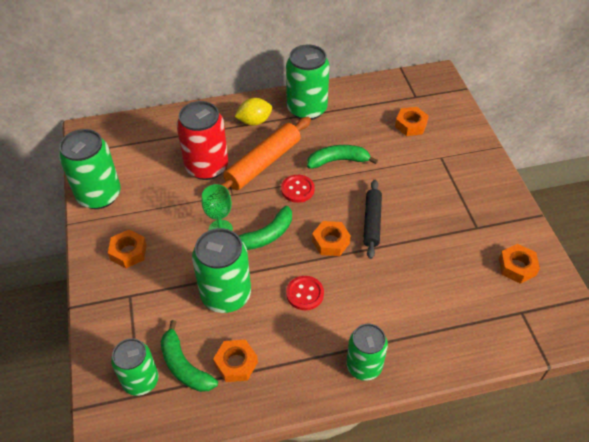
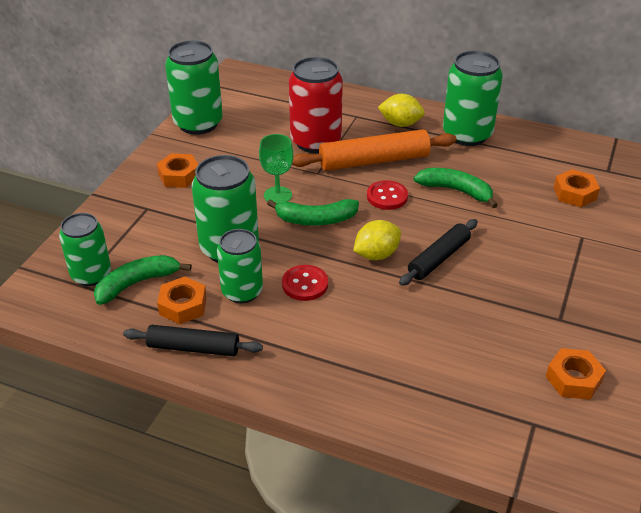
camera: 35 degrees right, 10 degrees down
green banana [161,320,218,392] -> green banana turned 60 degrees clockwise [94,255,192,305]
orange nut [312,221,351,256] -> yellow lemon [353,220,401,260]
green can [346,324,388,381] -> green can moved to [217,229,263,303]
none -> black rolling pin [123,325,263,356]

